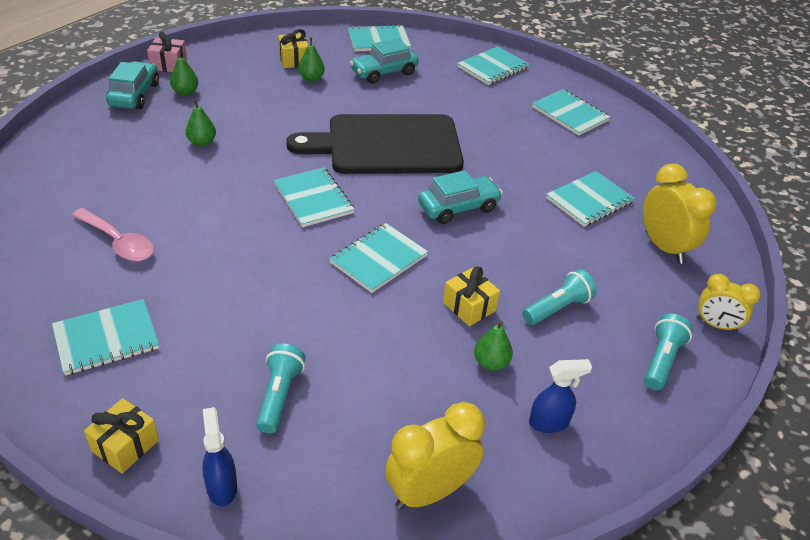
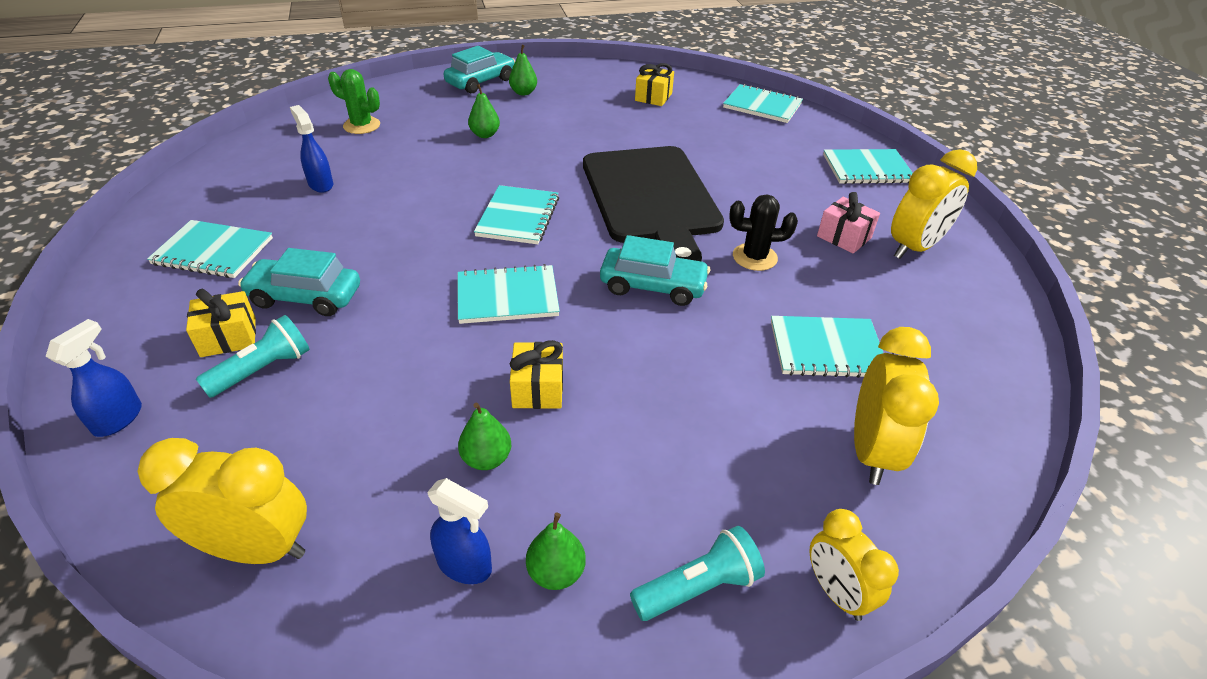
camera: 40 degrees right, 0 degrees up
pink spoon [72,208,154,261] -> blue spray bottle [290,105,333,193]
yellow gift [84,398,159,474] -> yellow gift moved to [186,289,256,357]
pink gift [147,32,187,72] -> pink gift moved to [817,192,880,253]
black cutting board [286,114,464,174] -> black cutting board turned 135 degrees counterclockwise [583,146,724,261]
green pear [298,37,325,82] -> green pear moved to [526,513,586,590]
turquoise car [350,38,419,84] -> turquoise car moved to [238,248,360,316]
turquoise flashlight [522,269,597,325] -> none
turquoise notebook [532,89,610,136] -> yellow clock [891,149,977,259]
none -> green cactus [328,69,380,134]
none -> black cactus [729,194,798,271]

